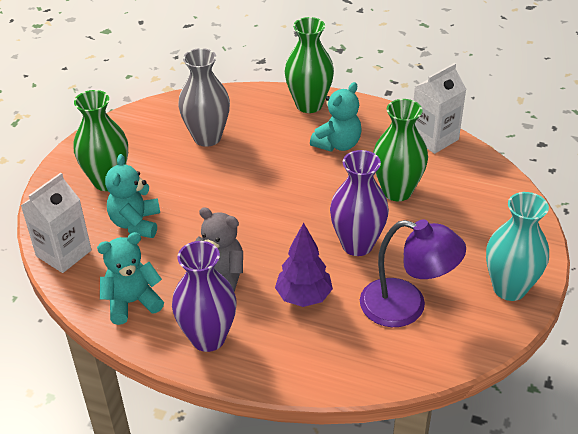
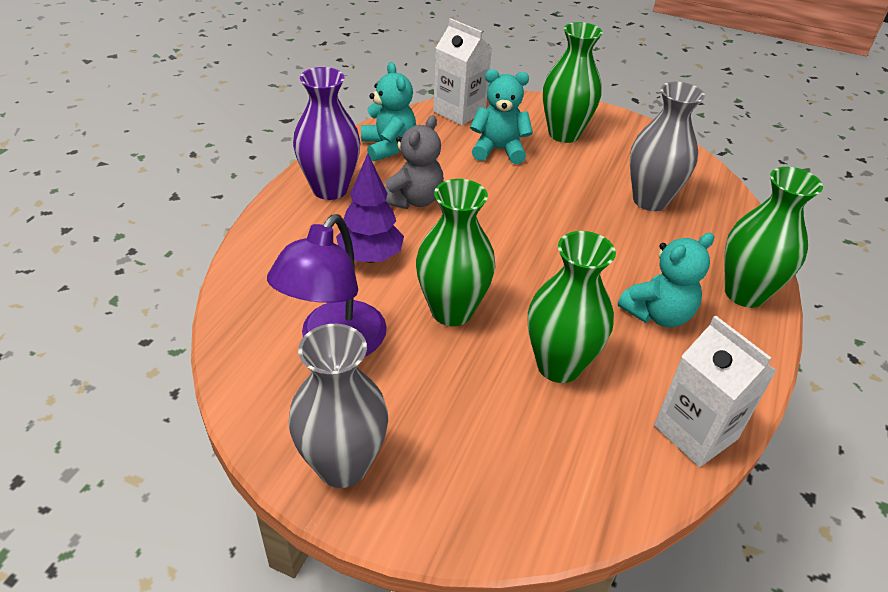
camera: 90 degrees right, 0 degrees up
turquoise teddy bear [310,82,362,152] -> turquoise teddy bear turned 75 degrees counterclockwise [618,233,714,327]
purple vase [330,150,389,256] -> green vase [416,179,496,326]
turquoise vase [486,192,549,301] -> grey vase [289,324,388,488]

